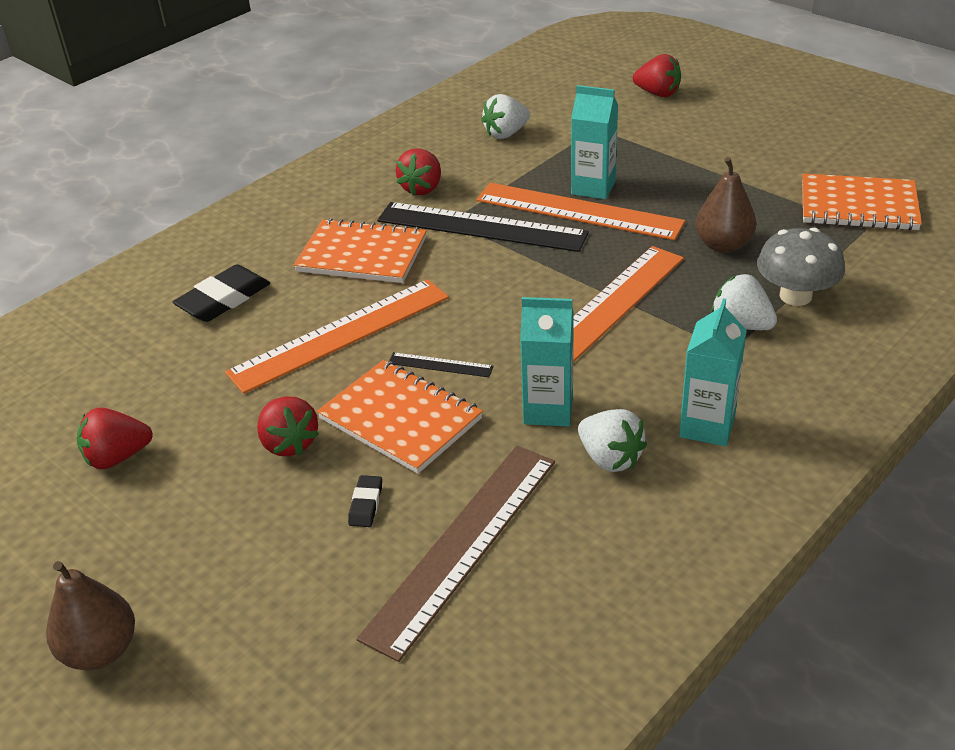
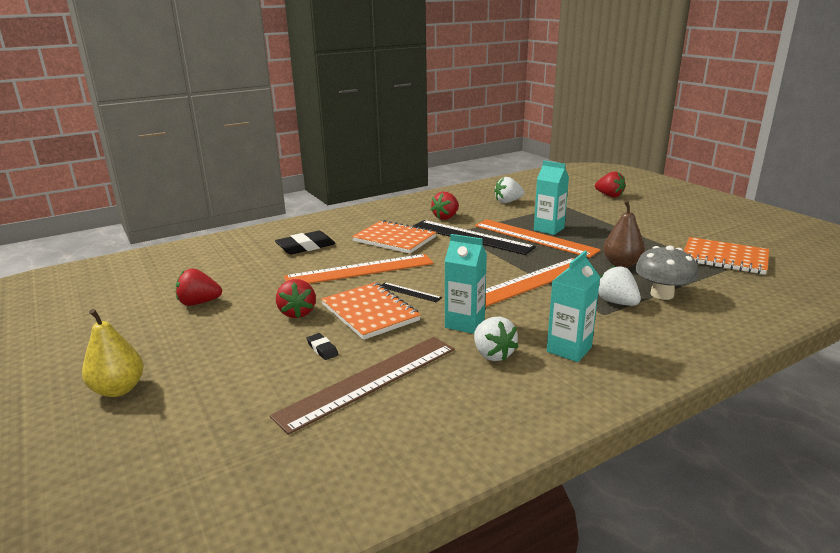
camera: 15 degrees right, 15 degrees down
brown pear [46,561,135,670] -> yellow pear [82,309,144,397]
black eraser [348,475,382,527] -> black eraser turned 60 degrees counterclockwise [307,333,339,360]

